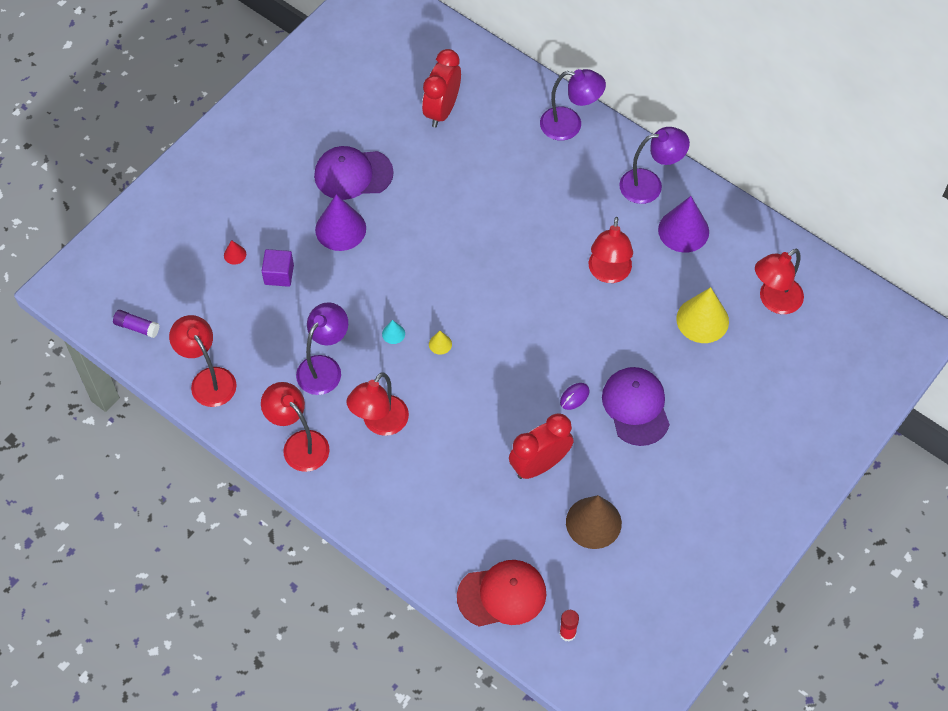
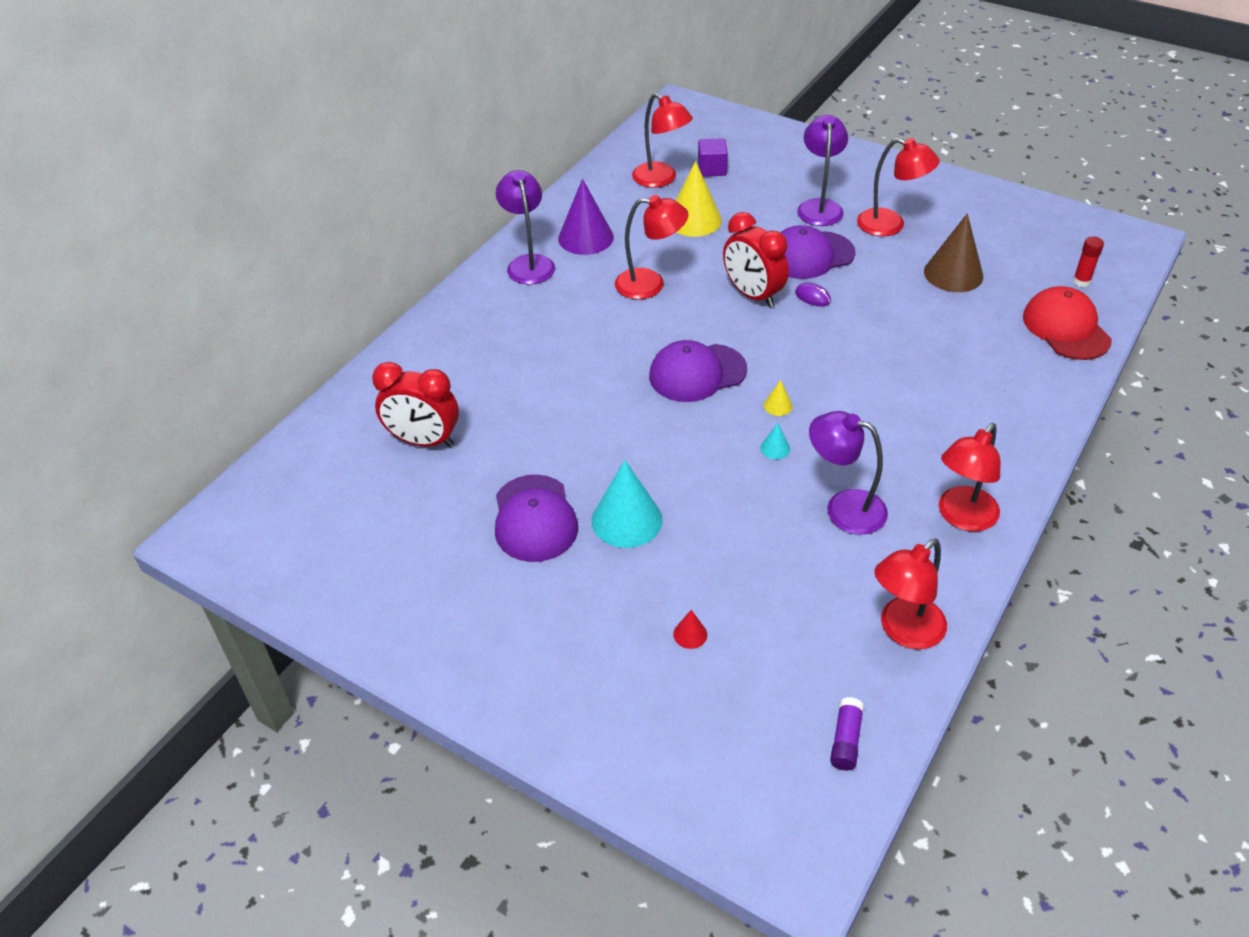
camera: 95 degrees left, 15 degrees down
purple cube [262,249,294,287] -> purple cube moved to [698,138,728,177]
purple cone [315,194,366,251] -> turquoise cone [592,460,663,548]
red lamp [347,372,409,436] -> red lamp moved to [857,138,940,236]
red clock [509,413,574,479] -> red clock moved to [723,212,789,308]
purple lamp [540,69,606,141] -> purple lamp moved to [797,115,848,226]
none -> purple cap [649,340,747,402]

